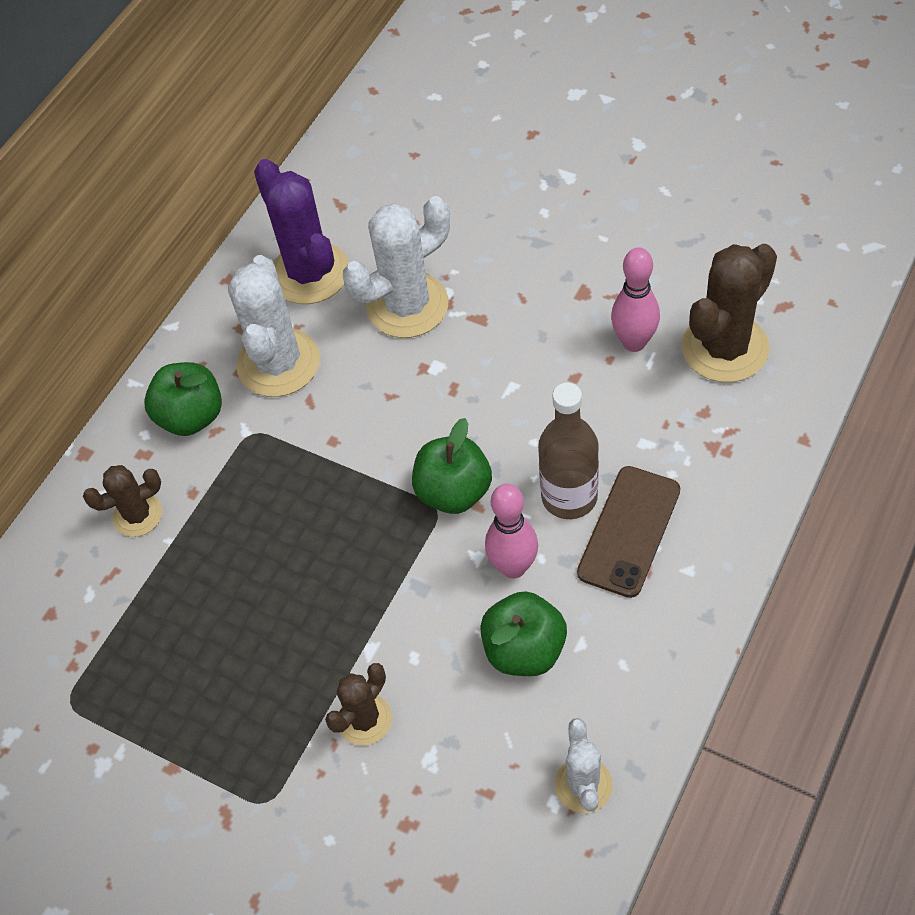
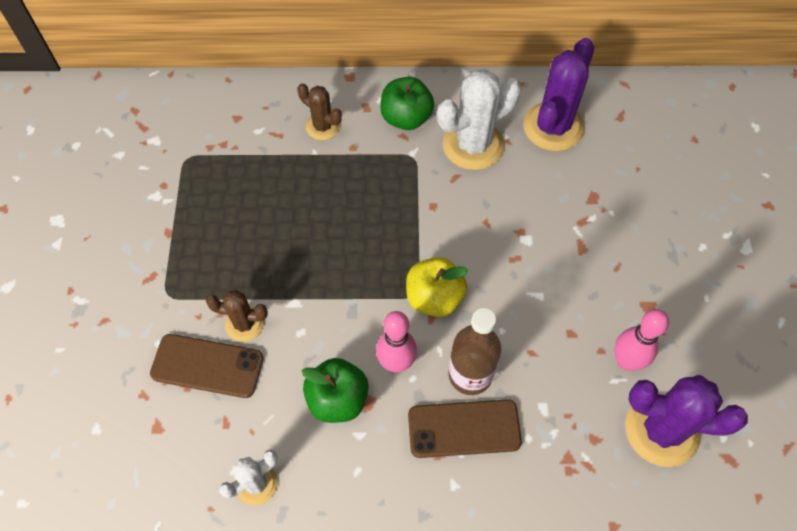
camera: 55 degrees right, 5 degrees up
white cactus [343,196,450,338] -> none
green apple [412,418,492,514] -> yellow apple [406,257,468,317]
brown cactus [682,244,777,382] -> purple cactus [625,375,748,467]
none -> brown phone [150,334,264,398]

